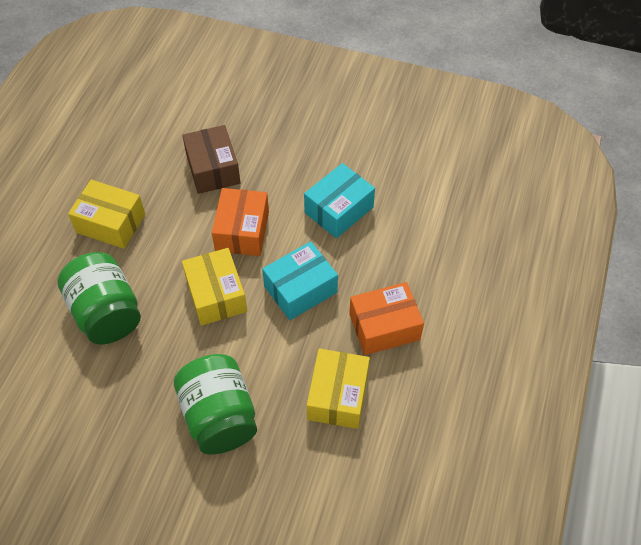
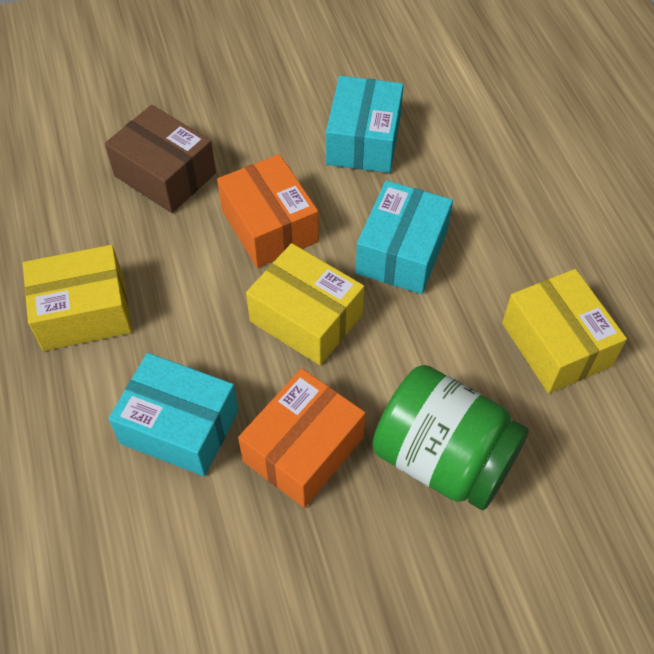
camera: 35 degrees left, 0 degrees up
green jar [57,252,141,344] -> turquoise box [108,353,238,476]
orange box [349,282,424,355] -> orange box moved to [238,368,366,508]

